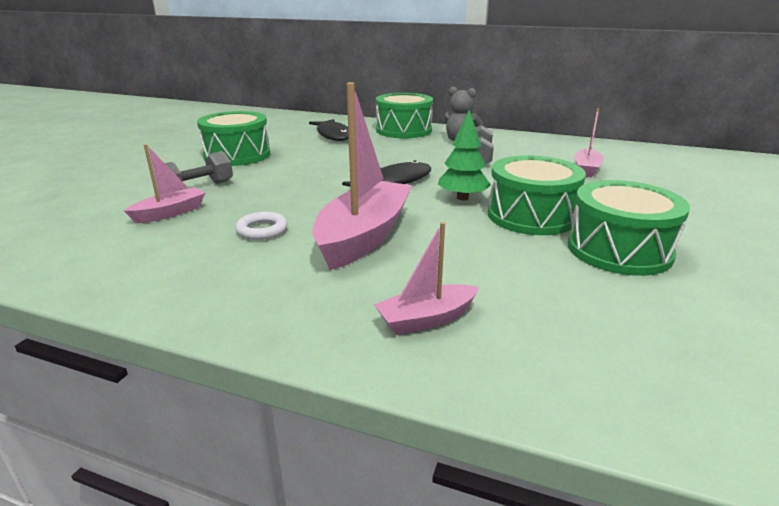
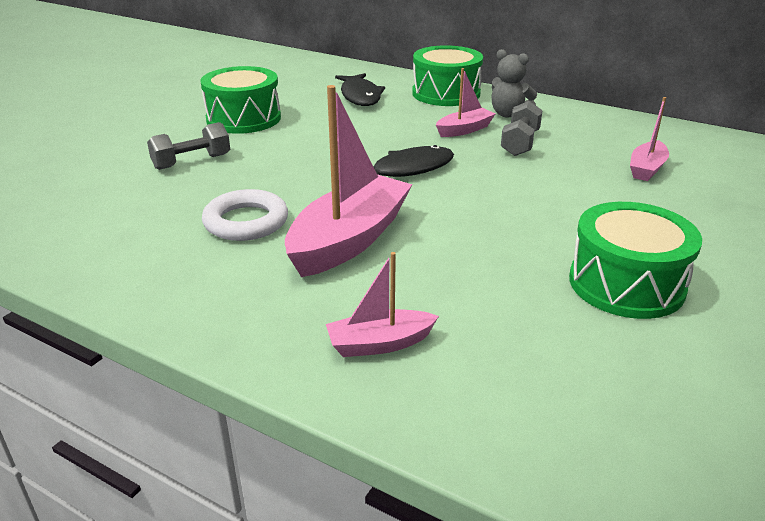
camera: 10 degrees right, 5 degrees up
pink boat [124,144,205,223] -> pink boat moved to [436,68,495,137]
white ring [235,212,288,240] -> white ring [202,189,288,241], size x1.57
green tree [437,110,491,201] -> none
green drum [488,155,586,235] -> none

